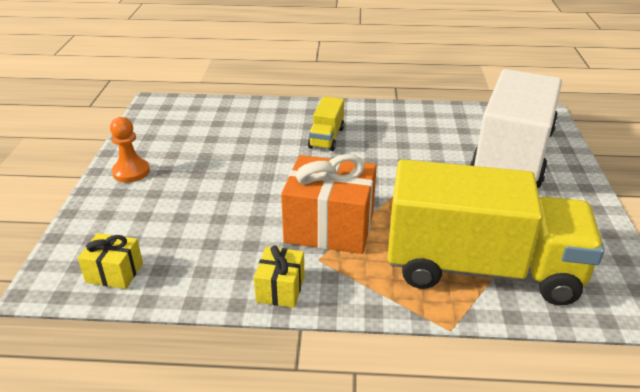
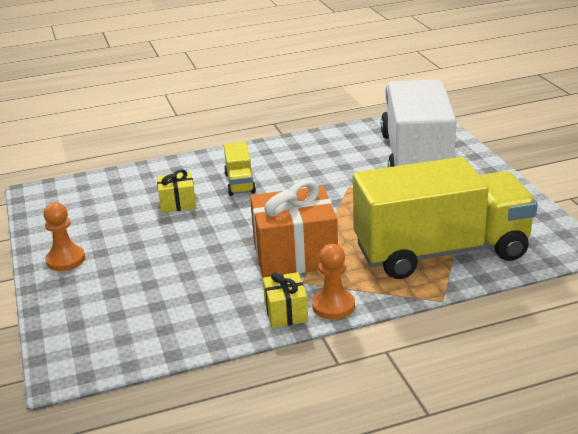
camera: 20 degrees left, 5 degrees down
yellow gift [78,233,143,289] -> yellow gift moved to [157,169,196,213]
none -> orange pawn [312,244,355,320]

